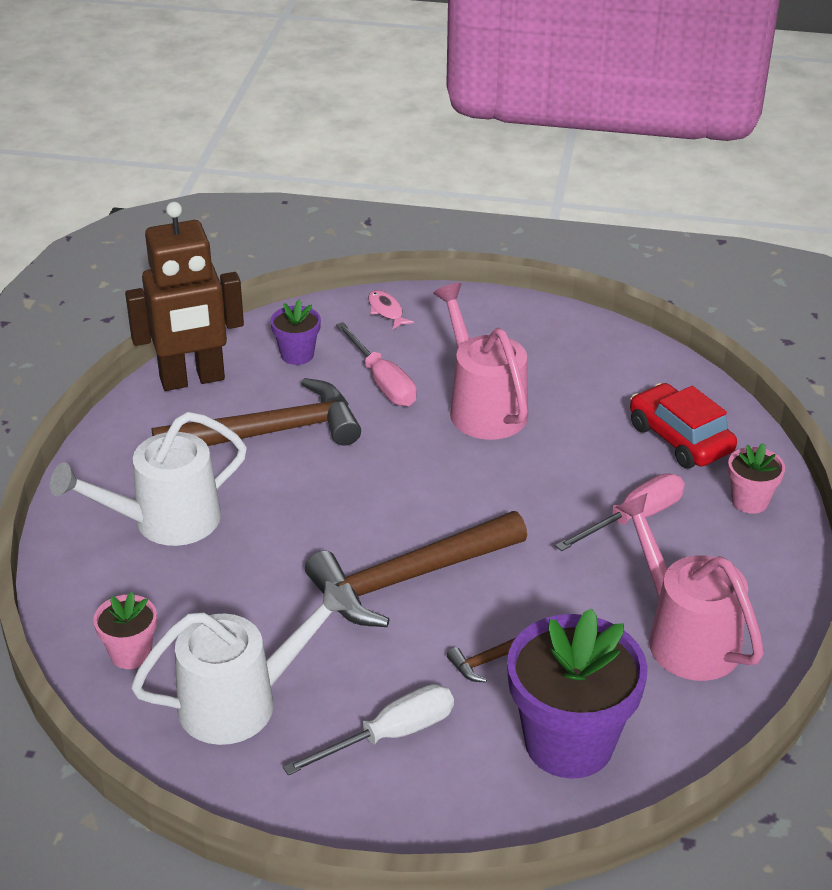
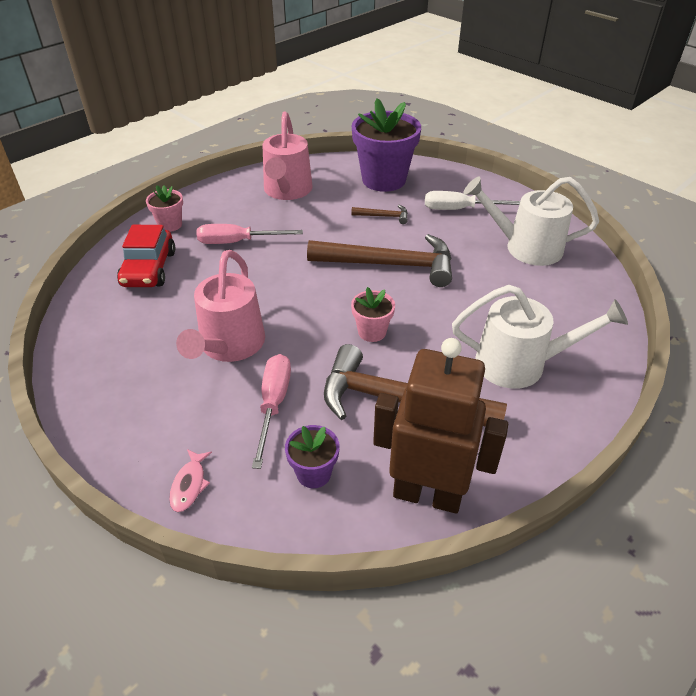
camera: 145 degrees left, 5 degrees up
pink flower pot [93,592,157,669] -> pink flower pot moved to [351,287,395,342]

